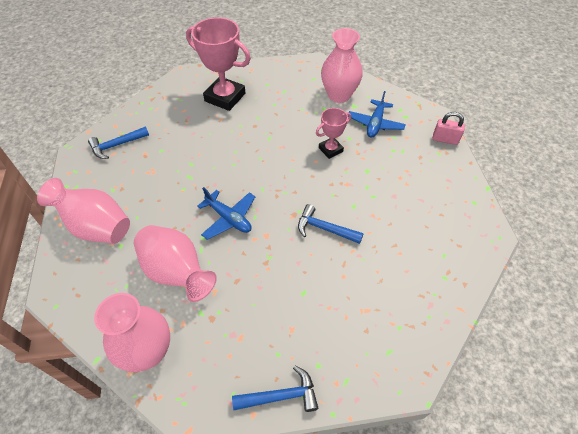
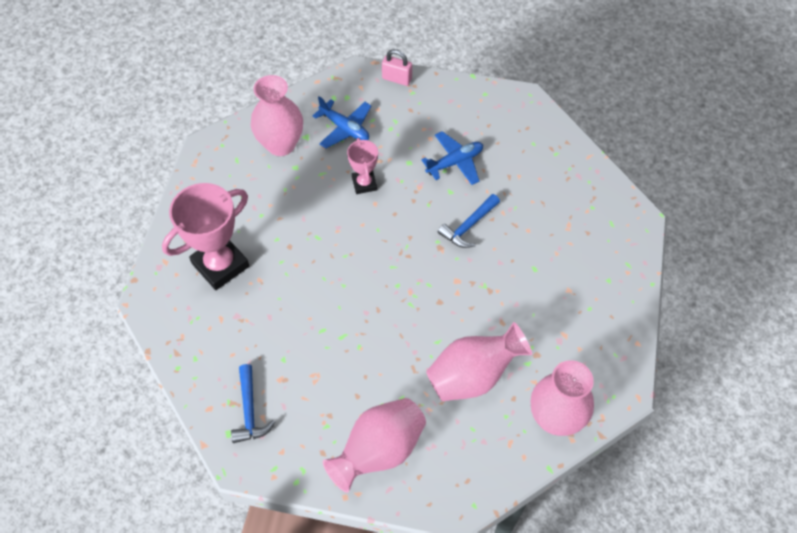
camera: 70 degrees left, 5 degrees up
blue plane [197,187,255,240] -> blue plane moved to [421,131,483,185]
blue hammer [232,366,318,412] -> none
pink padlock [433,112,465,145] -> pink padlock turned 75 degrees clockwise [382,49,412,86]

